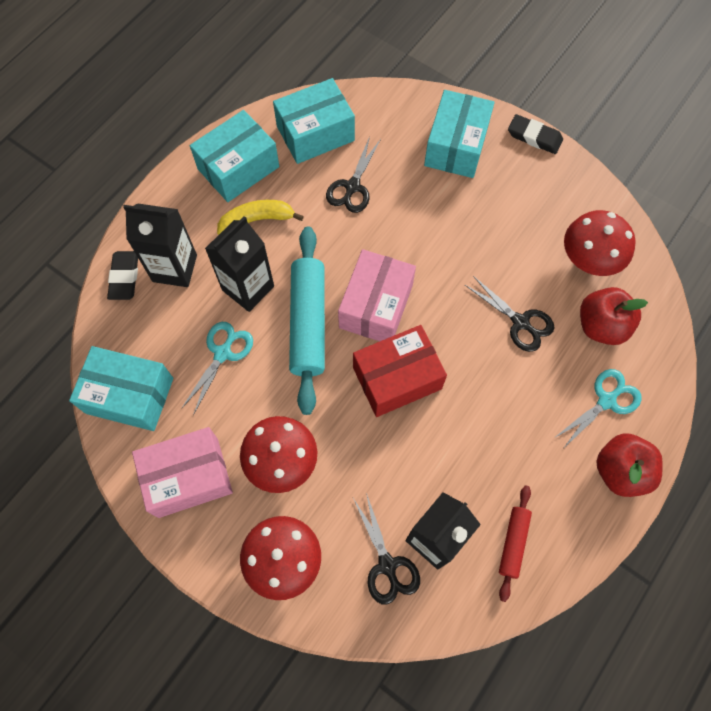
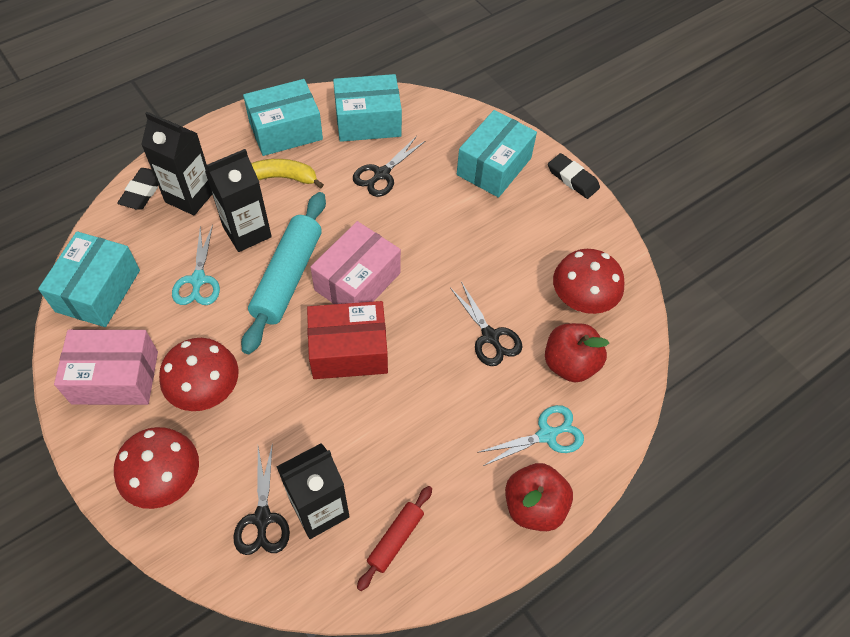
camera: 15 degrees right, 10 degrees down
turquoise box [69,346,173,431] -> turquoise box turned 75 degrees clockwise [38,231,140,327]
turquoise scissors [181,322,253,415] -> turquoise scissors turned 135 degrees clockwise [172,225,220,305]

